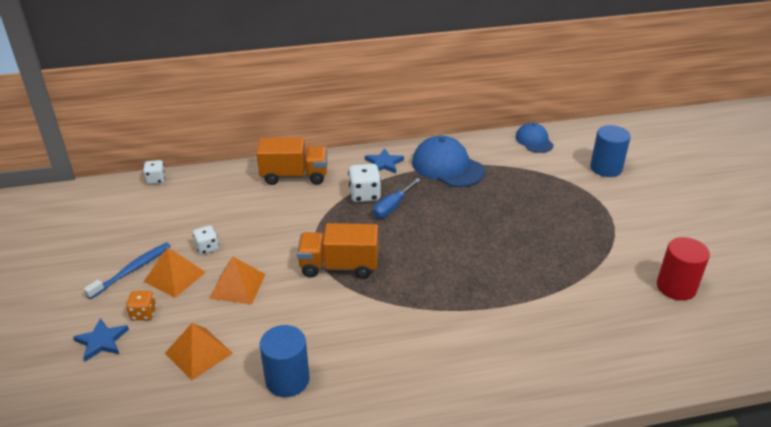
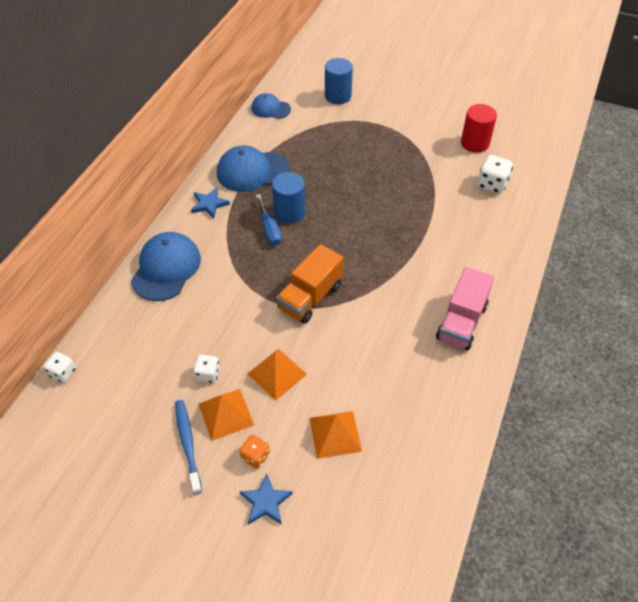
camera: 55 degrees left, 15 degrees up
orange truck [256,138,328,185] -> blue cap [131,232,201,301]
blue cylinder [260,325,309,397] -> blue cylinder moved to [272,172,305,224]
white dice [348,164,381,202] -> white dice moved to [477,155,513,194]
none -> pink truck [436,267,494,350]

